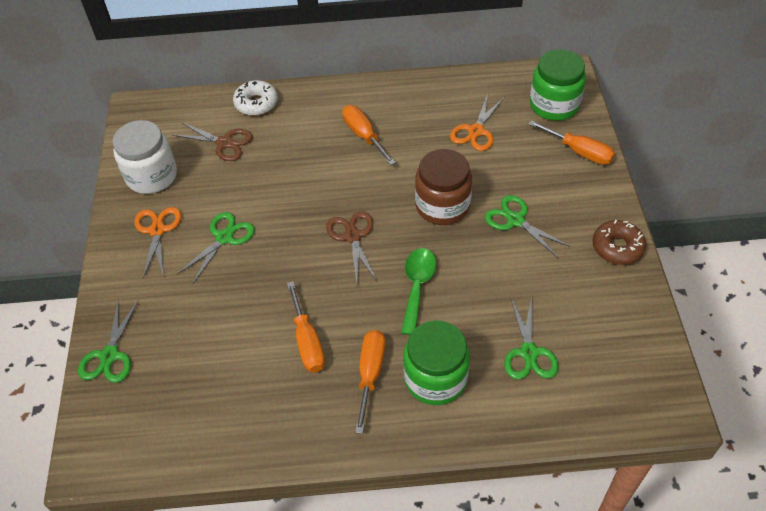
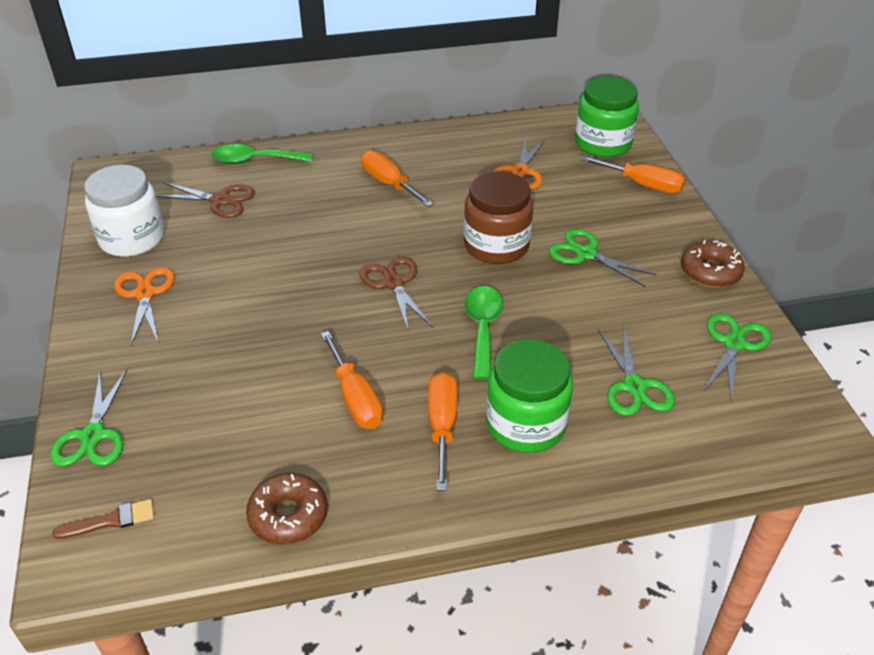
camera: 10 degrees left, 10 degrees down
green scissors [177,212,255,283] -> green scissors moved to [703,313,771,400]
white donut [233,80,278,116] -> green spoon [211,144,313,164]
none -> brown brush [52,499,154,539]
none -> brown donut [246,473,328,545]

